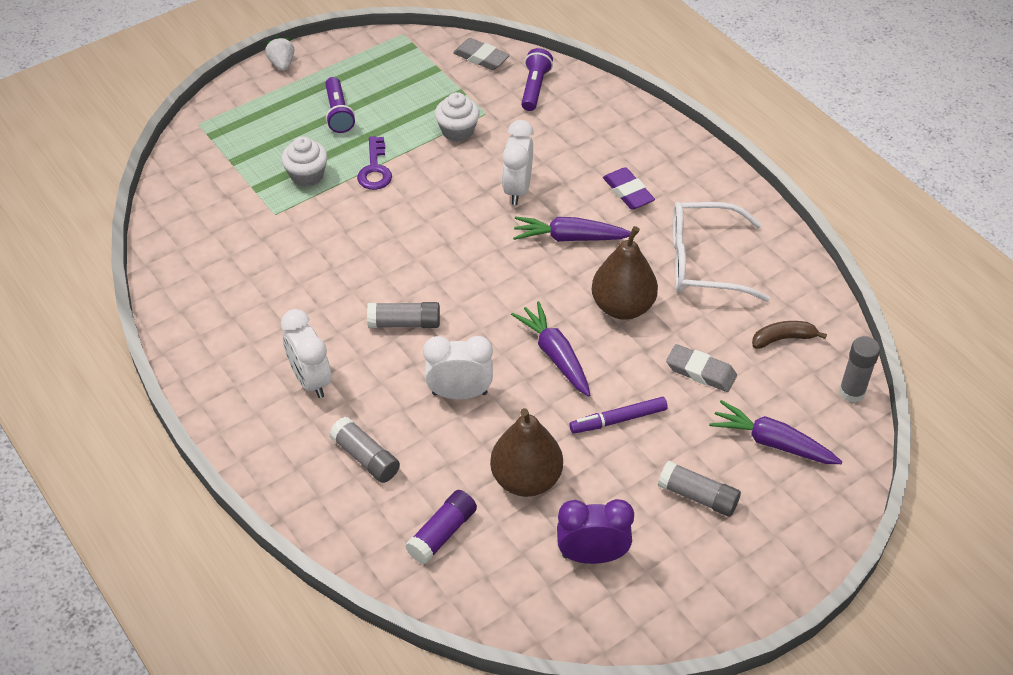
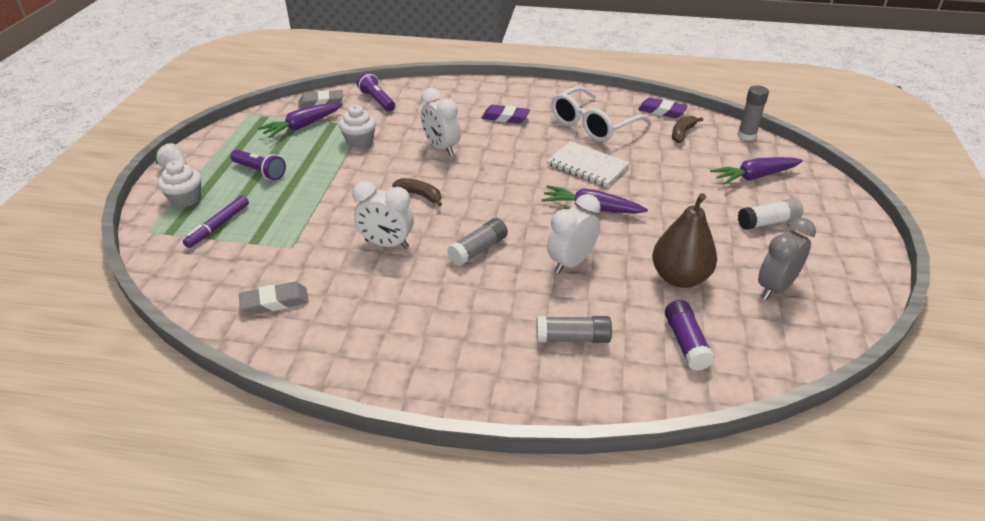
camera: 45 degrees left, 10 degrees down
white cupcake [281,136,328,187] -> white cupcake moved to [158,160,201,207]
white clock [281,309,332,398] -> white clock moved to [352,181,414,249]
purple key [357,136,392,190] -> none
purple carrot [513,216,631,242] -> purple carrot moved to [258,103,343,138]
purple clock [557,499,634,564] -> grey clock [758,218,816,300]
purple marker [569,397,667,434] -> purple marker moved to [183,196,249,248]
brown pear [591,226,658,320] -> white notebook [547,141,630,187]
grey glue stick [658,461,741,517] -> white glue stick [738,198,803,230]
grey eraser [666,344,737,392] -> grey eraser moved to [239,282,309,315]
none -> brown banana [392,178,442,206]
none -> purple eraser [638,97,688,118]

